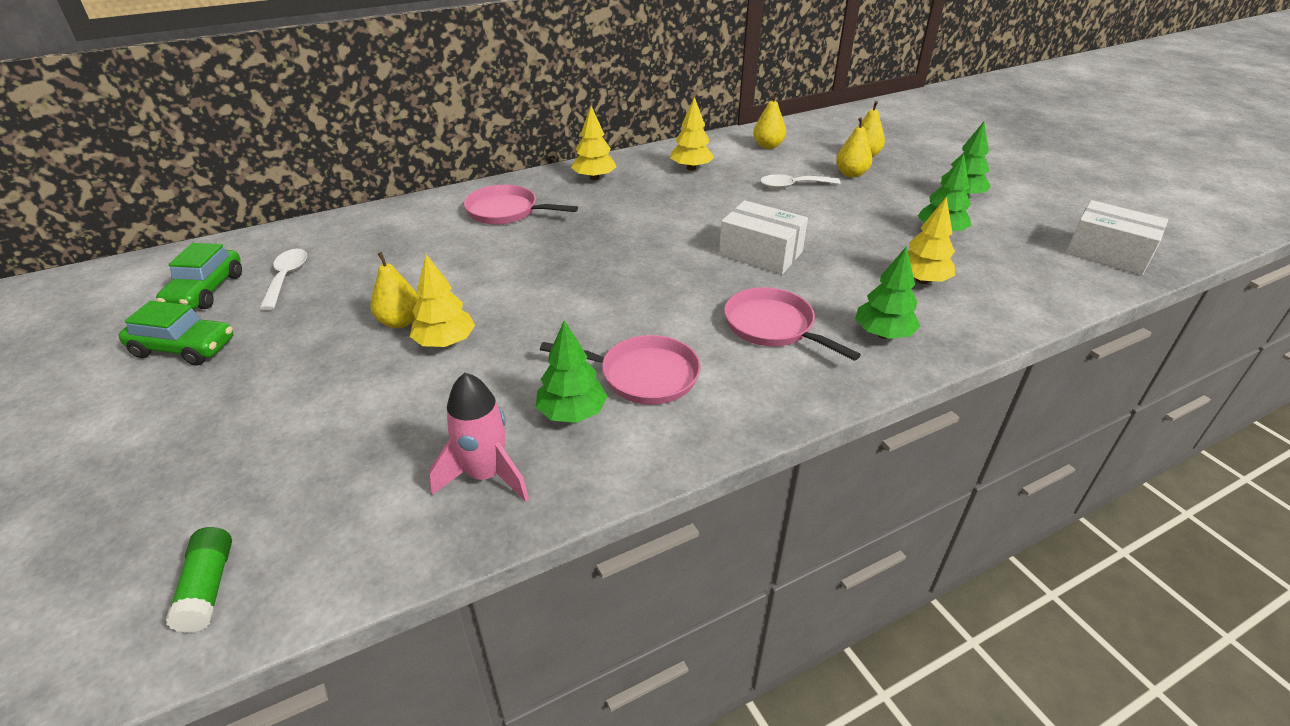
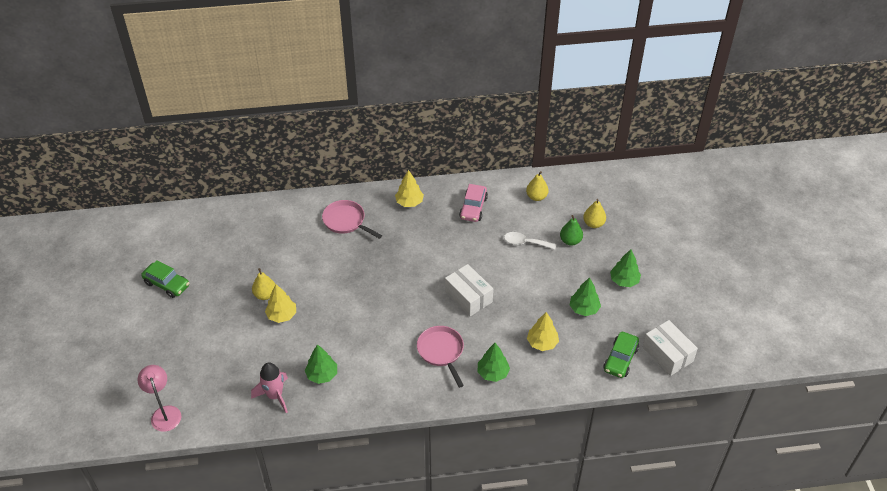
camera: 20 degrees right, 10 degrees up
green car [156,243,242,309] -> green car moved to [603,332,639,378]
green glue stick [166,527,232,633] -> pink lamp [137,365,181,432]
white spoon [259,249,307,310] -> none
pink pan [540,335,701,405] -> none
yellow tree [670,97,714,171] -> pink car [459,184,488,222]
yellow pear [836,117,872,178] -> green pear [560,215,583,246]

